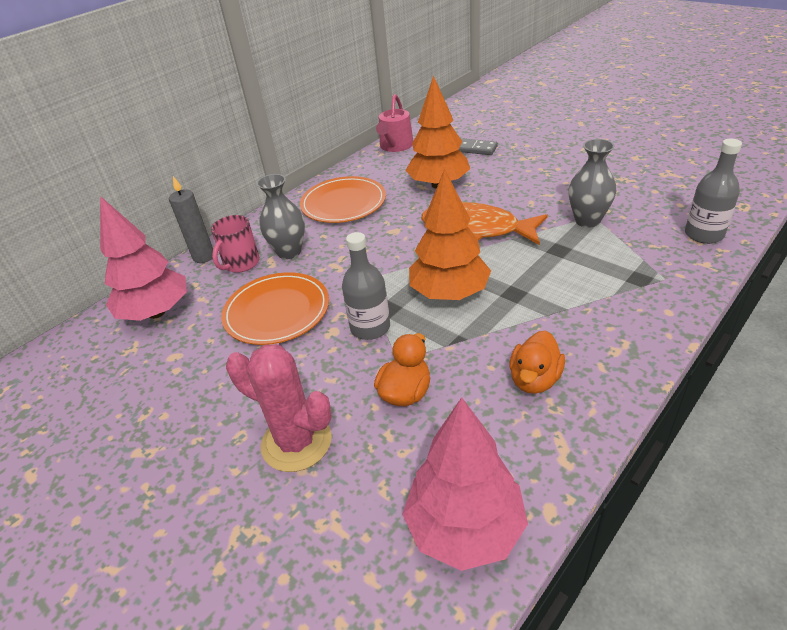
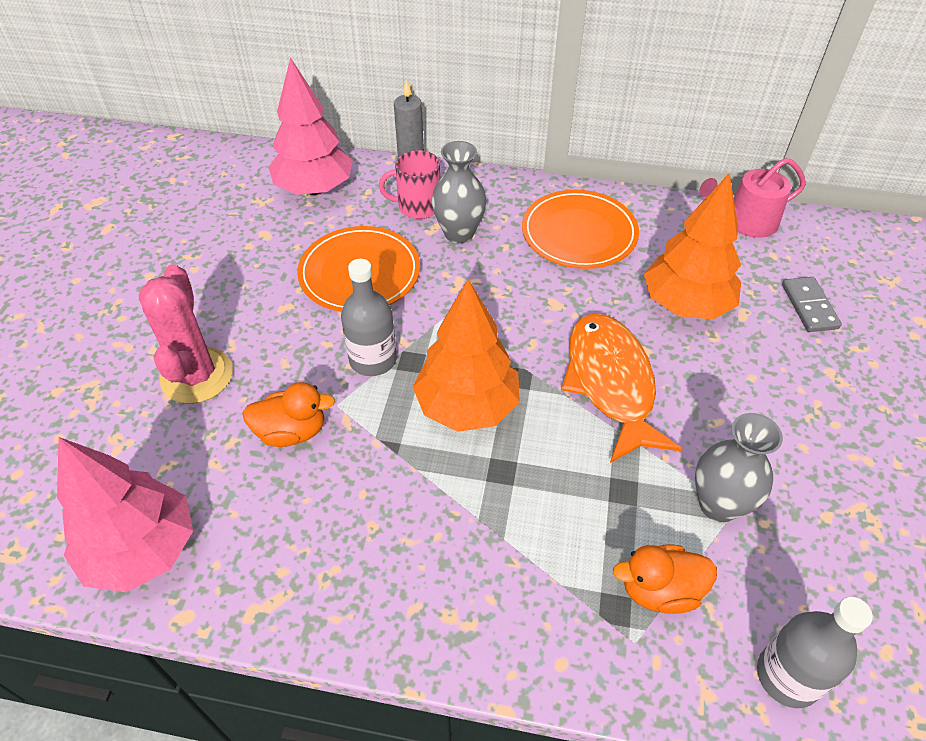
camera: 55 degrees right, 10 degrees up
orange duck [509,330,565,394] -> orange duck moved to [613,544,717,614]

